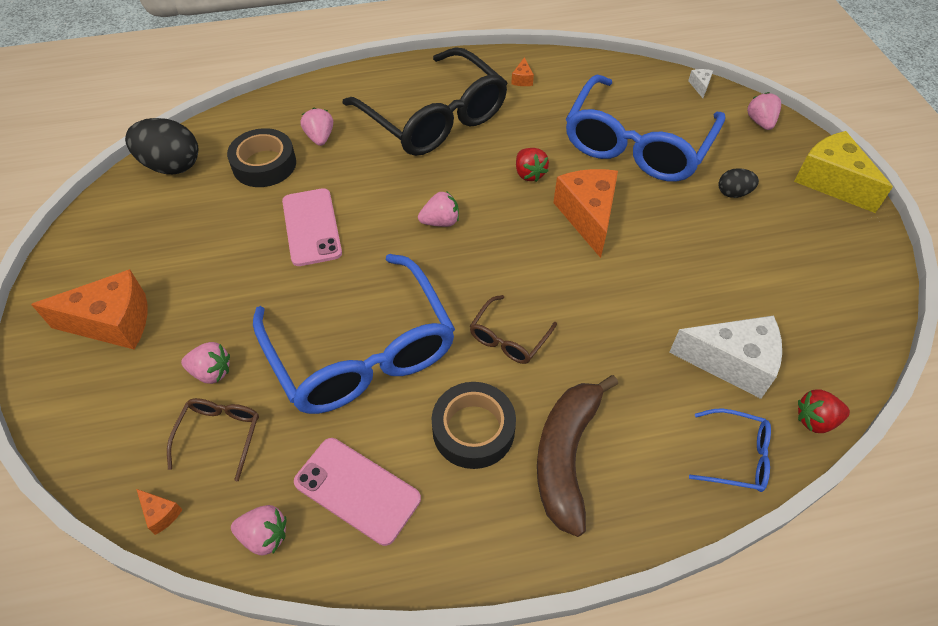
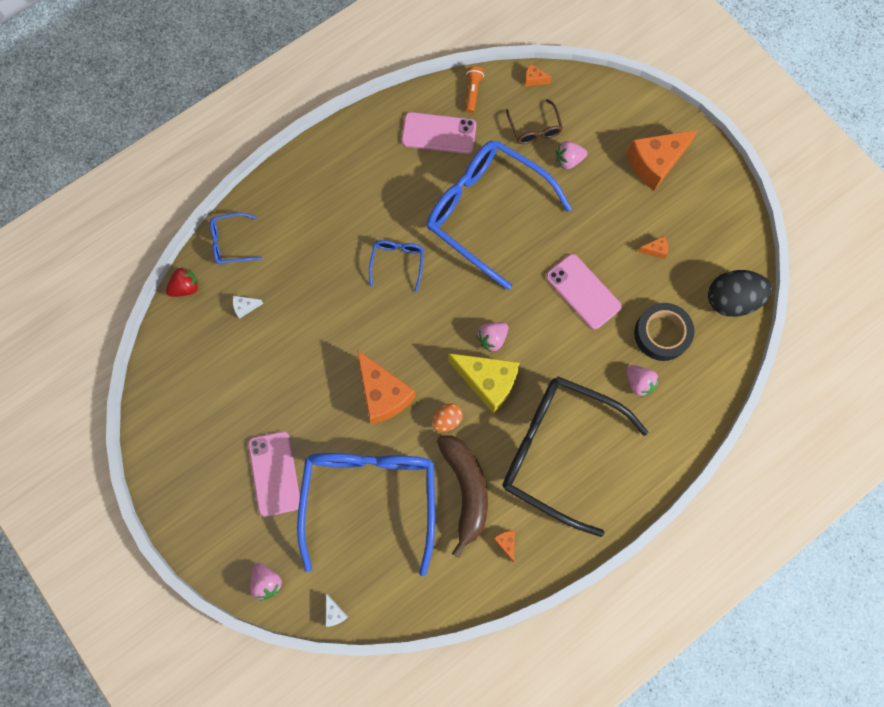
camera: 155 degrees right, 20 degrees up
pink strawberry [231,505,286,556] -> orange flashlight [465,66,484,113]
black tape [432,382,516,469] -> none
brown glasses [470,295,557,364] -> blue glasses [369,240,424,292]
red strawberry [516,148,549,182] -> orange egg [432,404,463,432]
brown banana [537,375,618,537] -> brown banana moved to [437,435,488,558]
white cheese [669,315,782,399] -> white cheese [233,296,264,319], size x0.41
black egg [718,168,759,198] -> pink phone [248,431,300,517]
yellow cheese [794,131,893,213] -> yellow cheese moved to [448,353,520,413]
none -> orange cheese [638,236,668,259]

